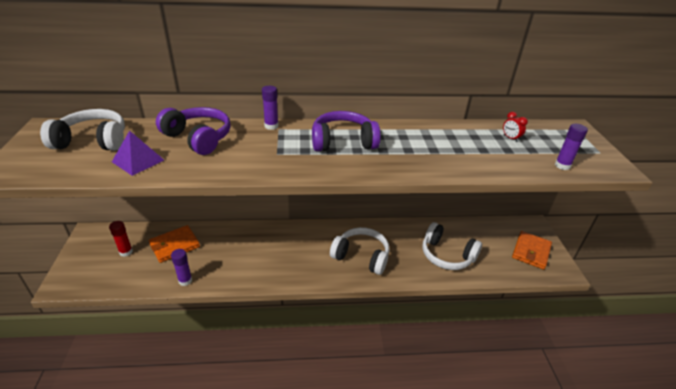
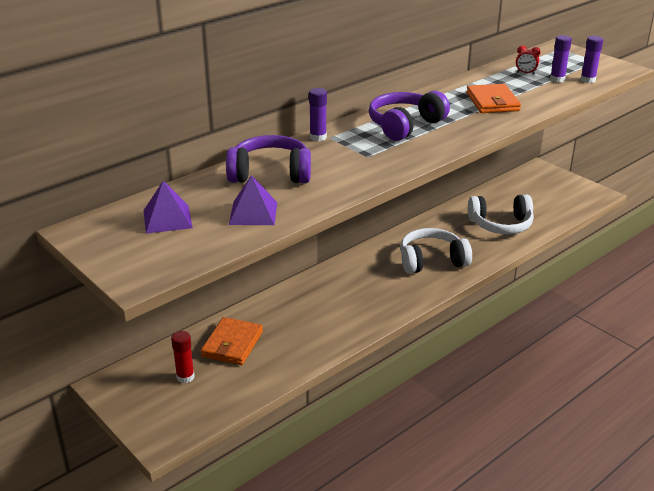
camera: 35 degrees left, 5 degrees down
white headphones [40,109,125,151] -> purple pyramid [144,181,193,234]
purple glue stick [171,249,192,286] -> purple glue stick moved to [550,35,572,83]
orange wallet [512,231,552,270] -> orange wallet moved to [466,84,521,113]

